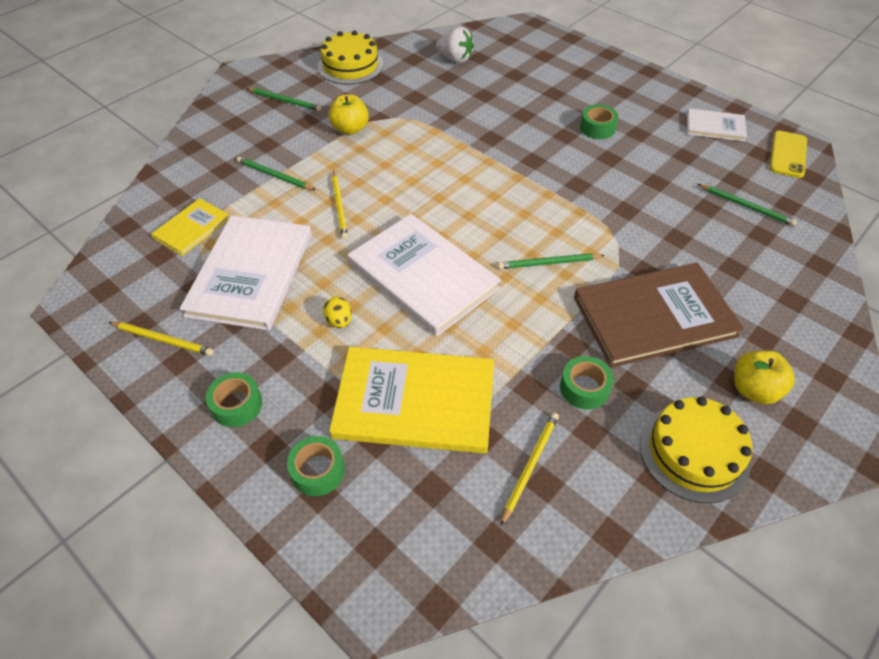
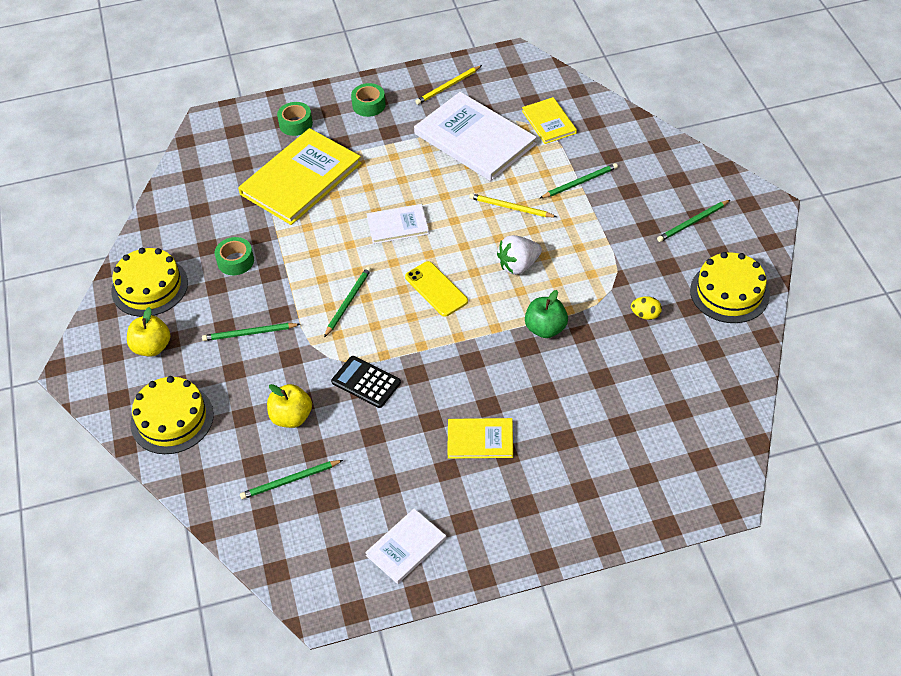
camera: 125 degrees right, 0 degrees up
yellow egg [323,297,352,328] -> yellow egg moved to [631,296,662,320]
yellow apple [329,94,369,135] -> yellow apple moved to [267,384,312,428]
white book [348,214,501,336] -> white book [367,204,429,244], size x0.52
white strawberry [436,26,474,63] -> white strawberry moved to [497,235,542,275]
yellow pencil [501,413,559,525] -> none
brown book [574,263,744,368] -> green pencil [202,323,300,341]
green tape [580,105,619,139] -> yellow book [447,418,513,459]
yellow phone [770,131,807,178] -> yellow phone moved to [405,261,468,317]
none -> yellow cake [130,376,214,454]
none -> black calculator [331,356,401,408]
none -> green apple [525,290,568,338]

